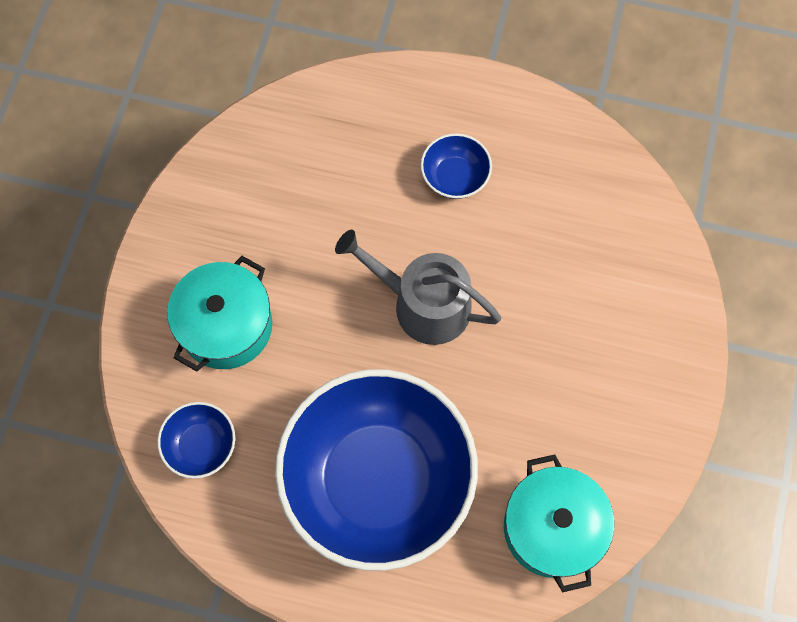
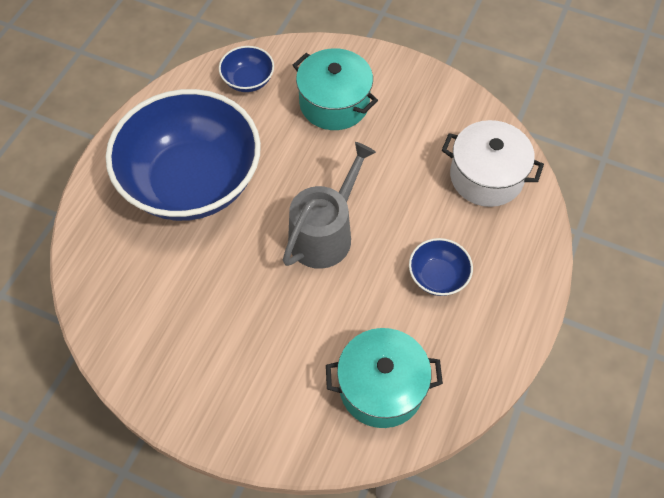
camera: 100 degrees right, 10 degrees down
turquoise pot [504,454,614,592] -> turquoise pot moved to [326,328,443,428]
none -> white pot [442,120,544,207]

